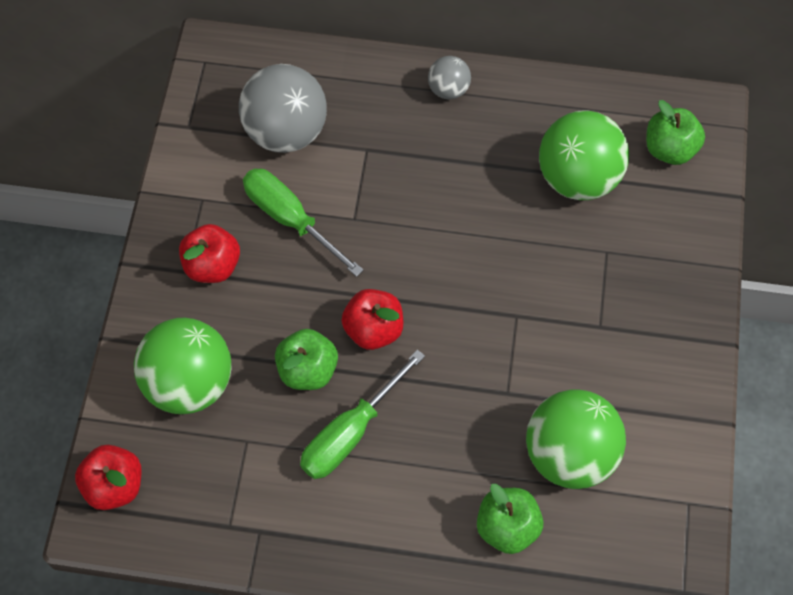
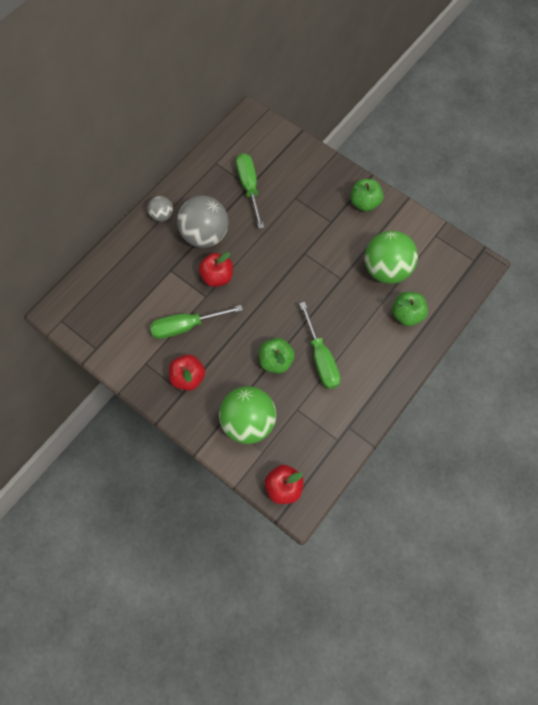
camera: 60 degrees left, 5 degrees up
grey ball [239,64,327,153] -> grey ball moved to [177,195,229,248]
red apple [342,289,403,350] -> red apple moved to [199,252,233,287]
green ball [539,110,629,200] -> green screwdriver [236,153,264,229]
green apple [646,100,705,165] -> green apple moved to [350,179,383,212]

